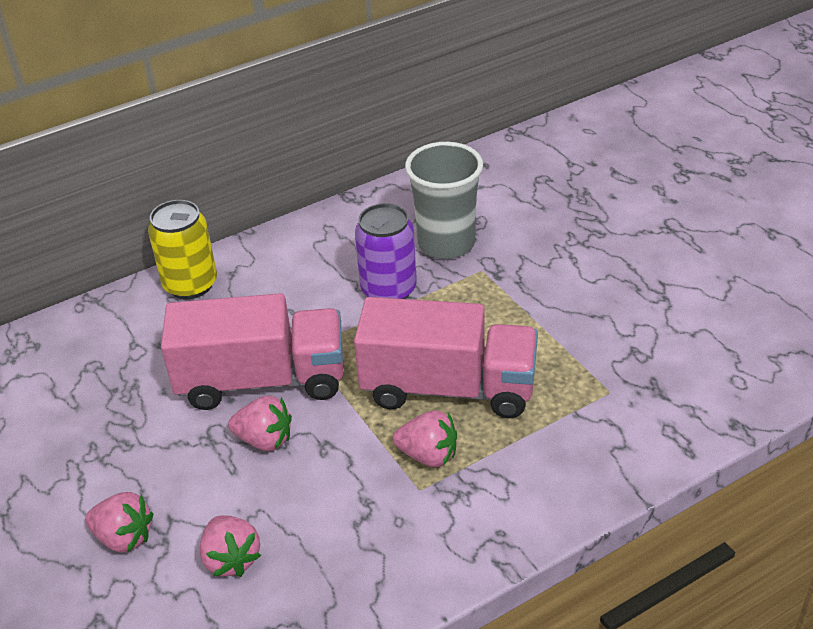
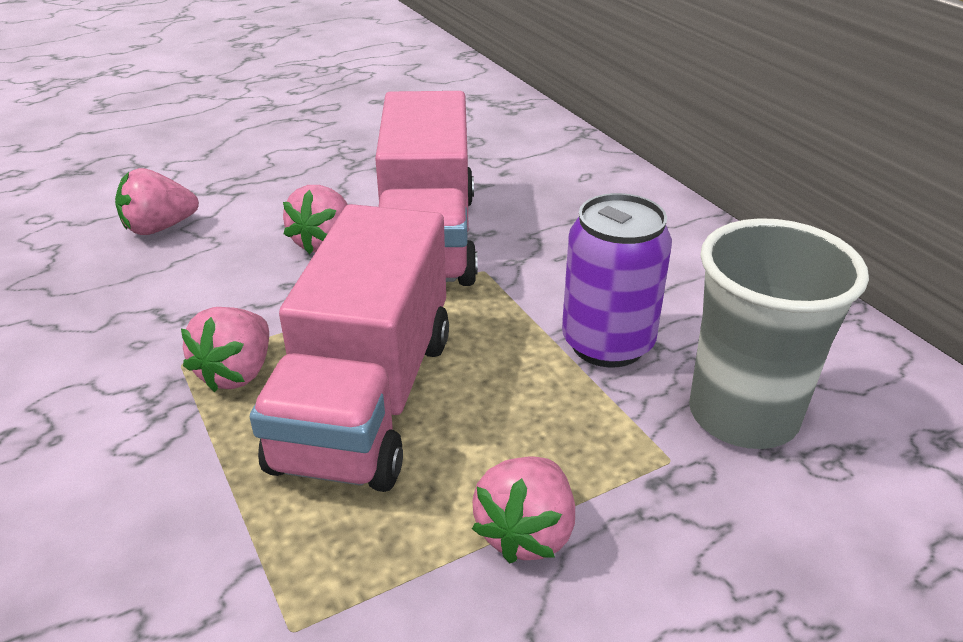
camera: 90 degrees right, 5 degrees down
pink strawberry [85,492,153,553] -> pink strawberry moved to [472,456,575,563]
yellow can [148,200,217,299] -> none

